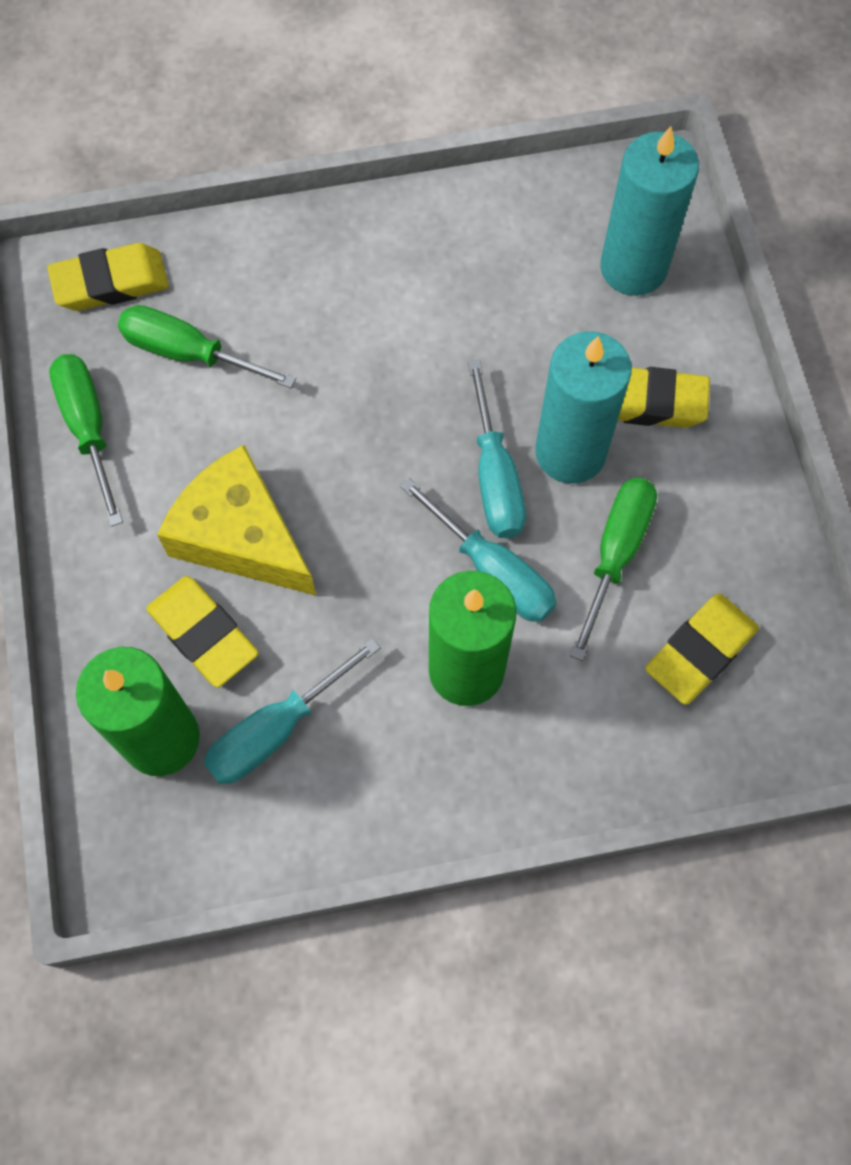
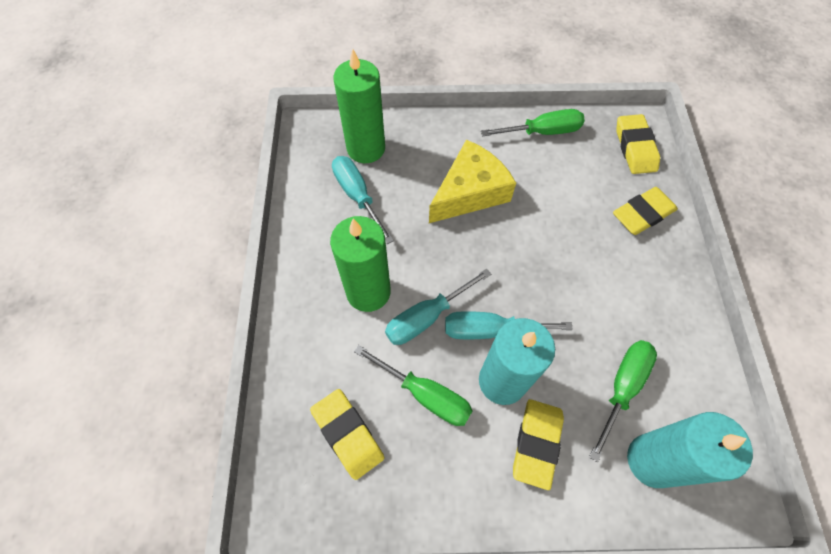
camera: 100 degrees right, 5 degrees down
green screwdriver [118,305,296,388] -> green screwdriver moved to [589,340,657,462]
yellow eraser [146,576,258,687] -> yellow eraser moved to [613,187,678,235]

